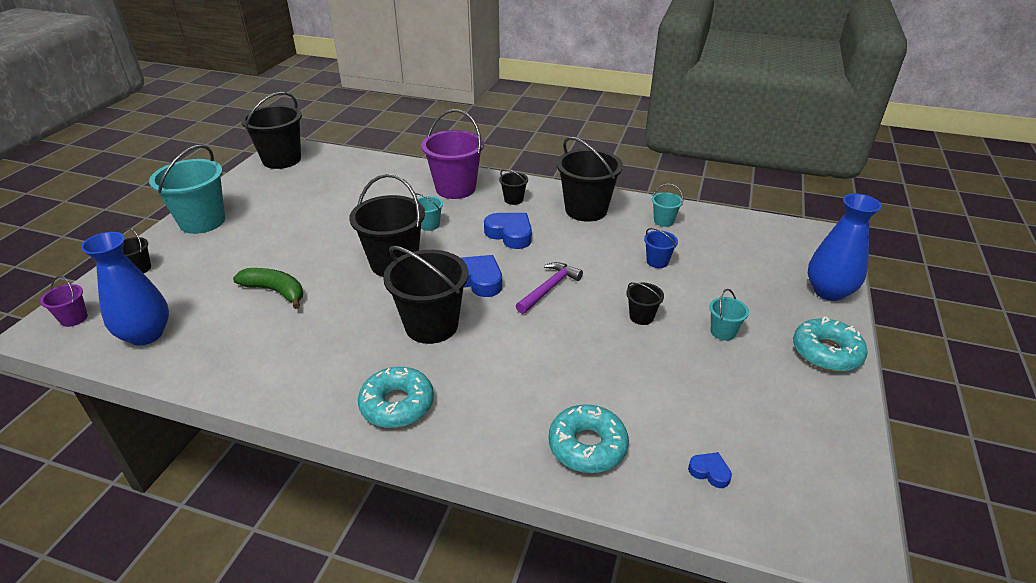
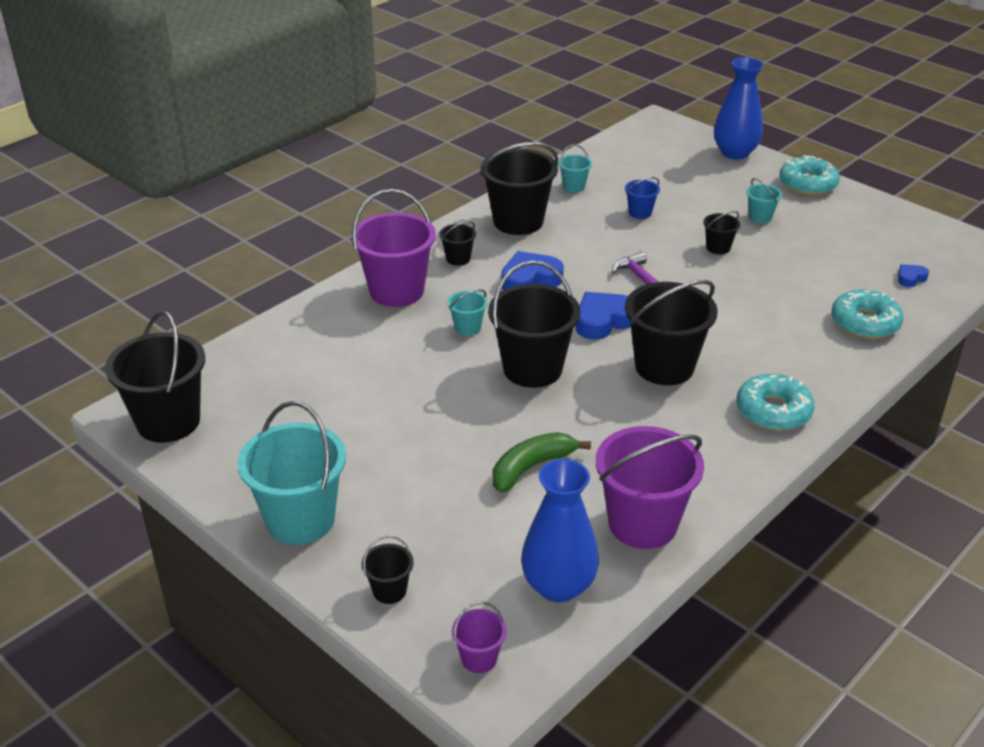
camera: 65 degrees left, 0 degrees up
none -> purple bucket [596,426,704,549]

